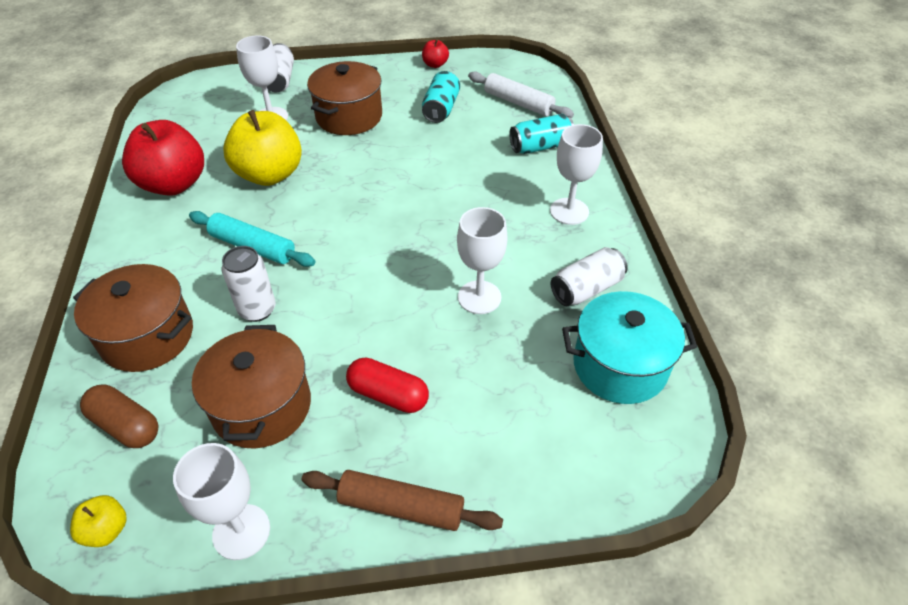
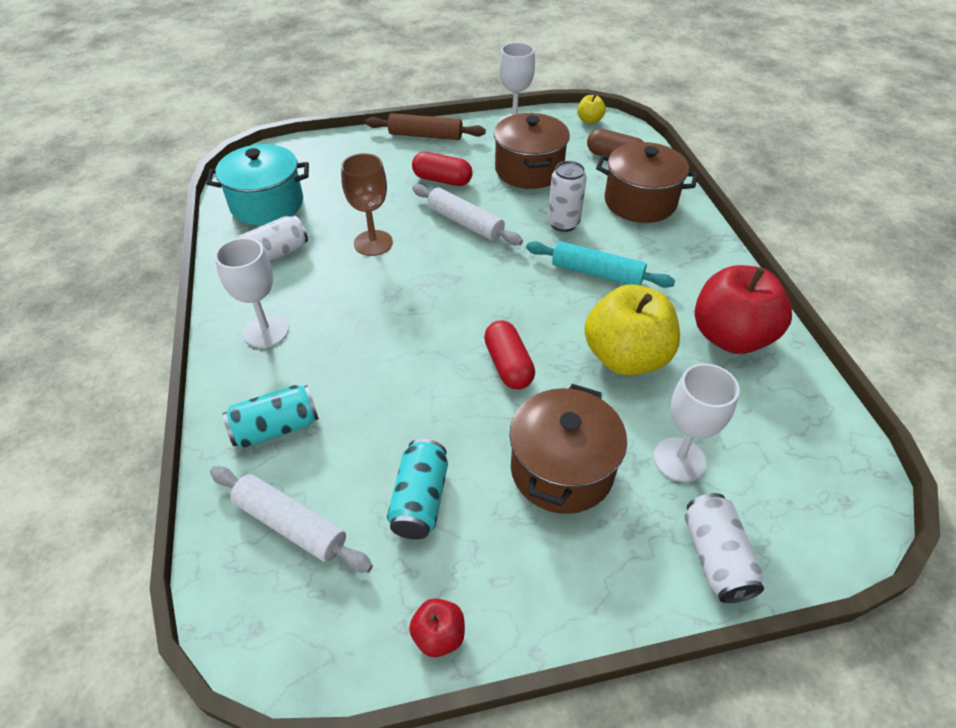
camera: 175 degrees right, 0 degrees up
white goblet [457,207,508,314] -> brown goblet [341,153,393,256]
none -> white rolling pin [412,184,523,246]
none -> red capsule [484,320,535,390]

